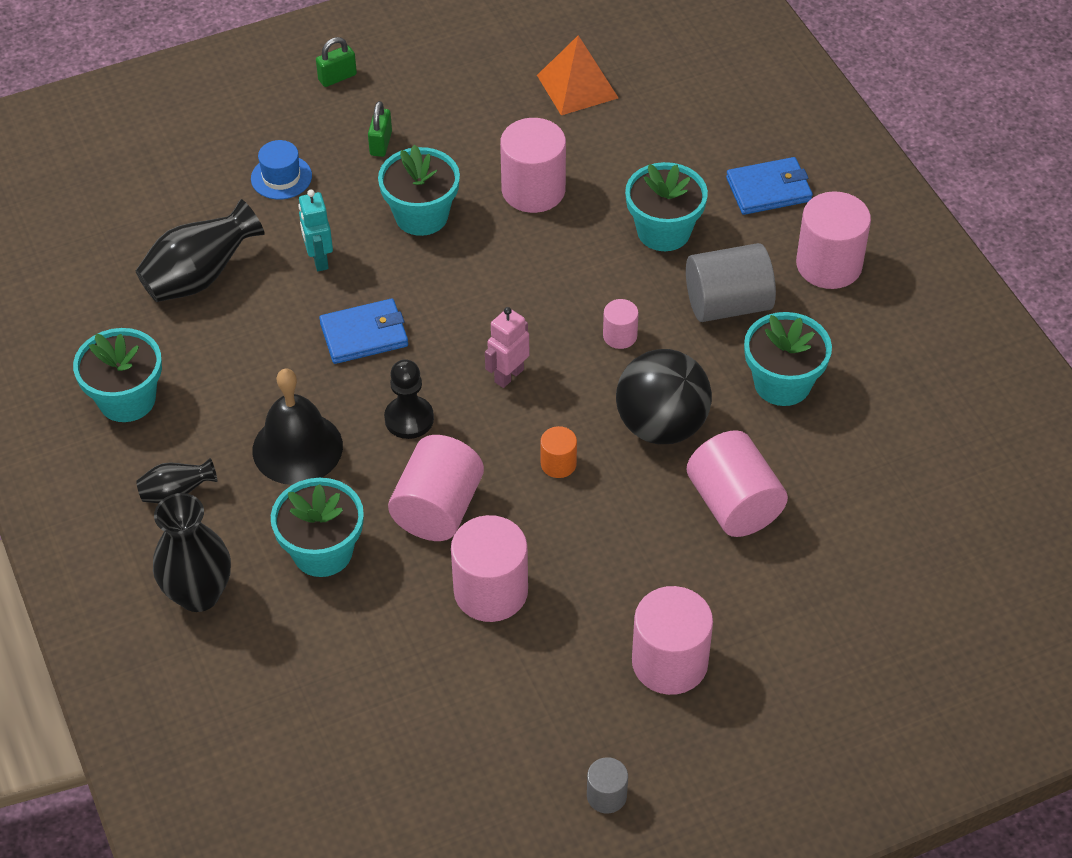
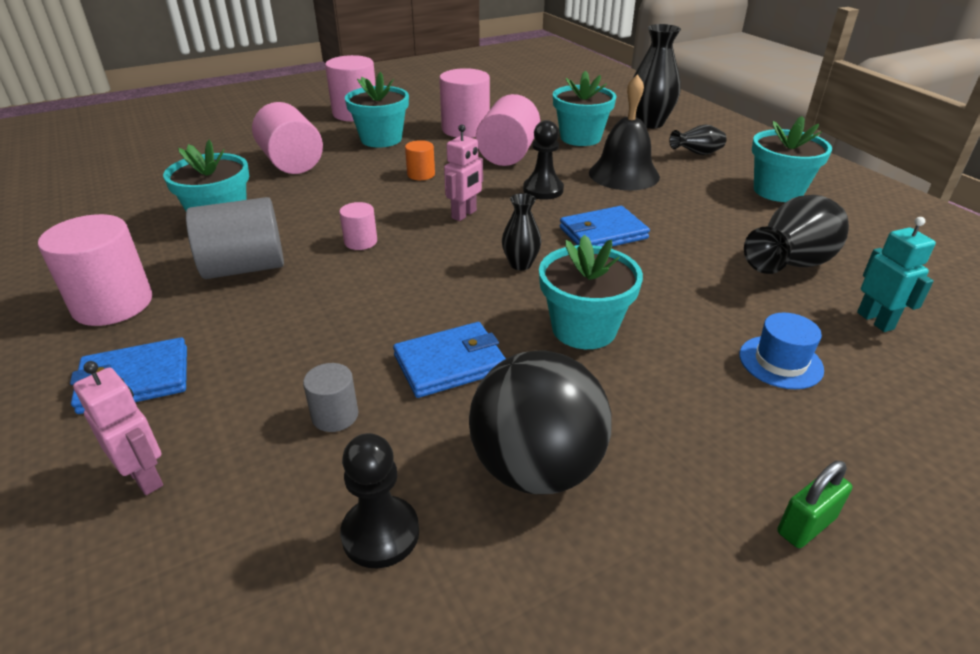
camera: 175 degrees right, 15 degrees down
turquoise robot [298,190,333,271] -> turquoise robot moved to [857,217,936,332]
green padlock [368,101,392,157] -> none
pink cylinder [500,118,566,213] -> blue wallet [393,322,506,398]
orange pyramid [537,35,618,115] -> black pawn [340,433,419,568]
grey cylinder [587,757,628,814] -> grey cylinder moved to [303,363,358,432]
black ball [616,349,712,444] -> black ball moved to [469,350,611,494]
turquoise flower pot [625,162,708,251] -> turquoise flower pot moved to [345,72,409,147]
none -> pink robot [73,361,163,495]
none -> black vase [502,193,541,270]

